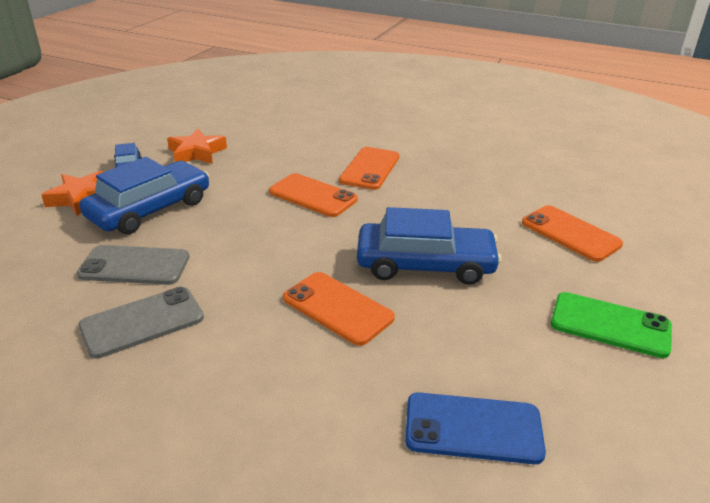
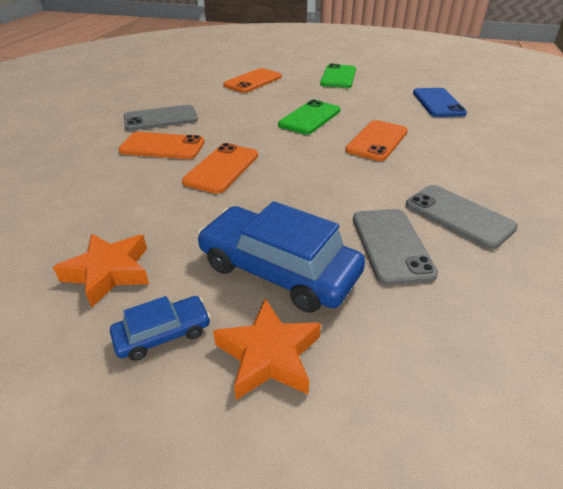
camera: 100 degrees left, 5 degrees up
blue car [357,207,501,285] -> green phone [278,100,340,134]
none -> grey phone [124,105,198,131]

